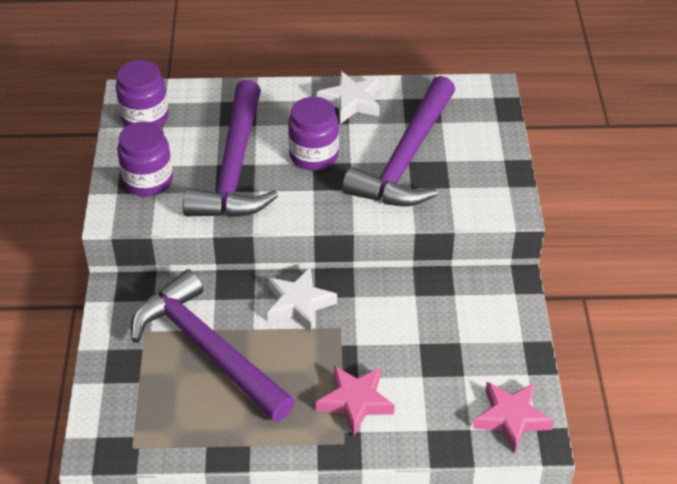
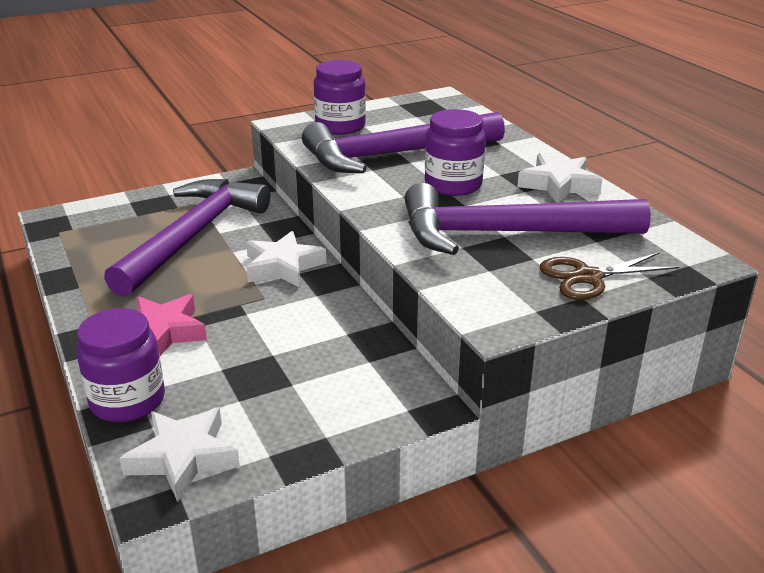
camera: 65 degrees right, 15 degrees down
purple jar [116,60,169,127] -> purple jar moved to [76,308,165,422]
pink star [473,382,554,453] -> white star [120,407,240,502]
none -> brown scissors [540,252,679,300]

